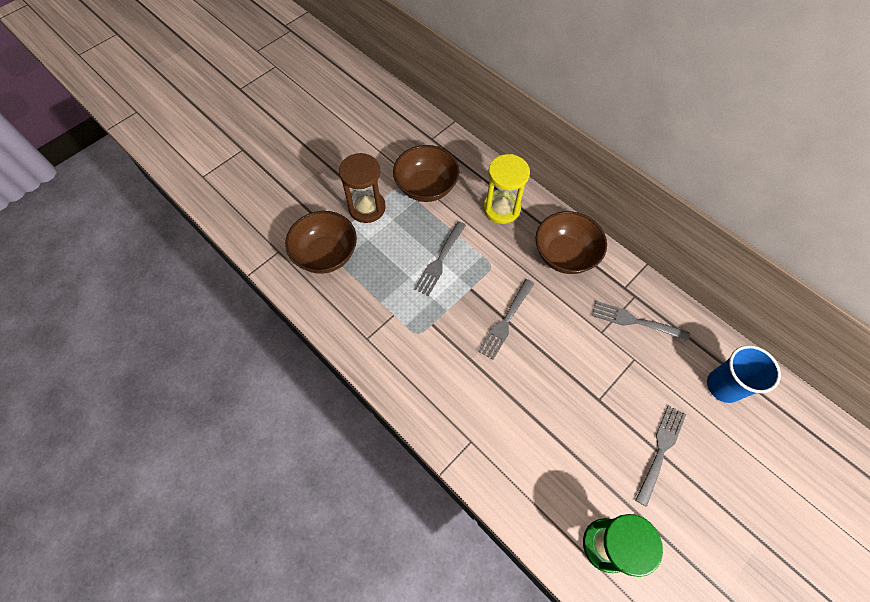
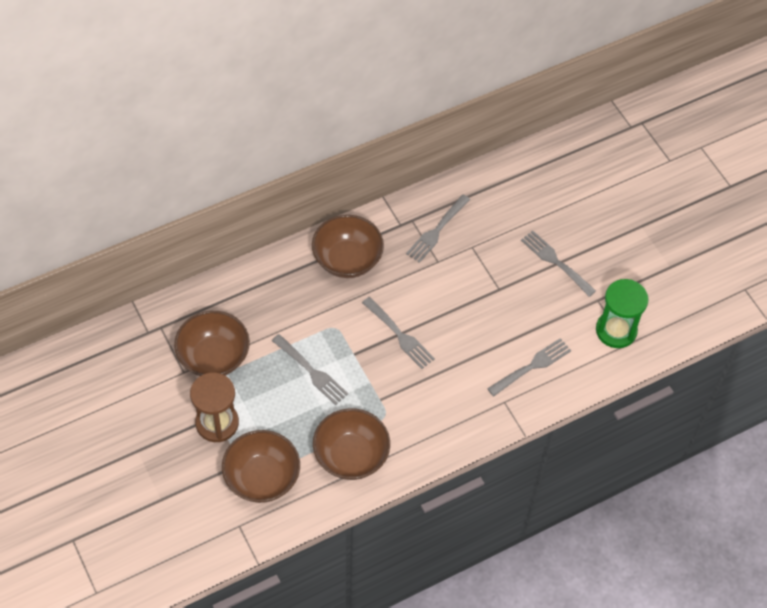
camera: 75 degrees left, 5 degrees down
yellow hourglass [483,154,530,224] -> none
blue cup [707,345,781,403] -> none
none -> brown bowl [313,408,390,480]
none -> grey fork [487,338,571,396]

